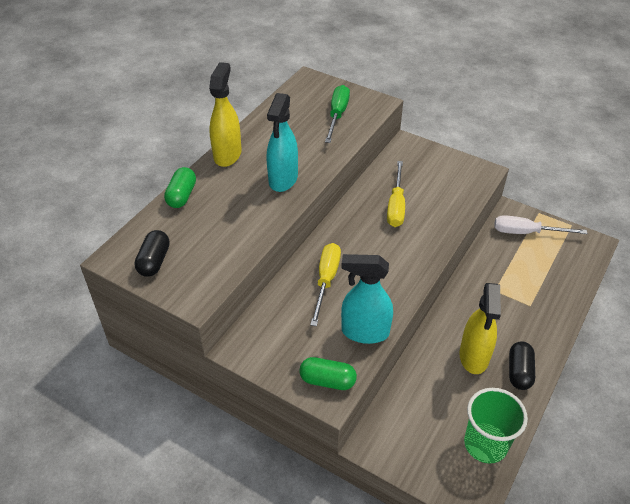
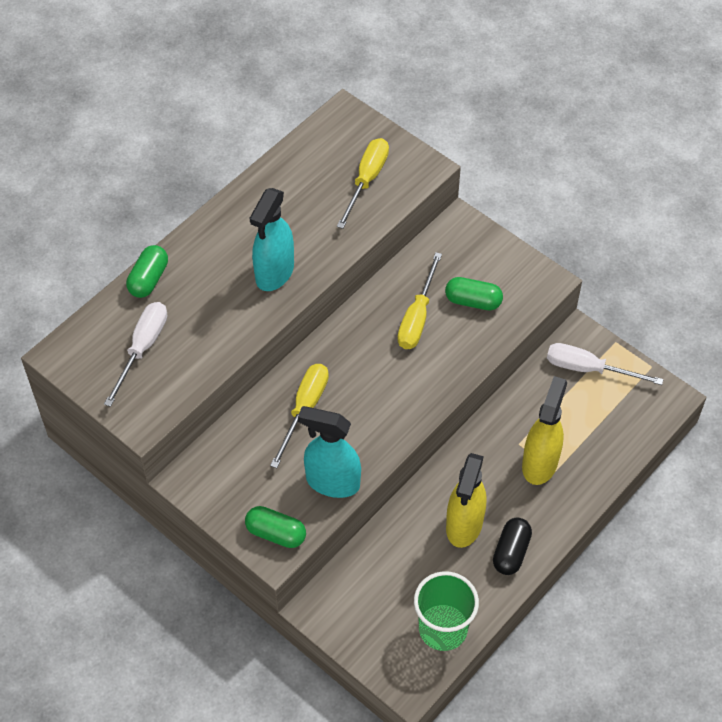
camera: 10 degrees right, 10 degrees up
black capsule [134,230,170,277] -> none
yellow spray bottle [209,62,241,167] -> yellow spray bottle moved to [522,376,567,485]
green screwdriver [325,85,350,143] -> yellow screwdriver [337,138,389,229]
none -> white screwdriver [104,302,167,407]
none -> green capsule [445,277,503,310]

